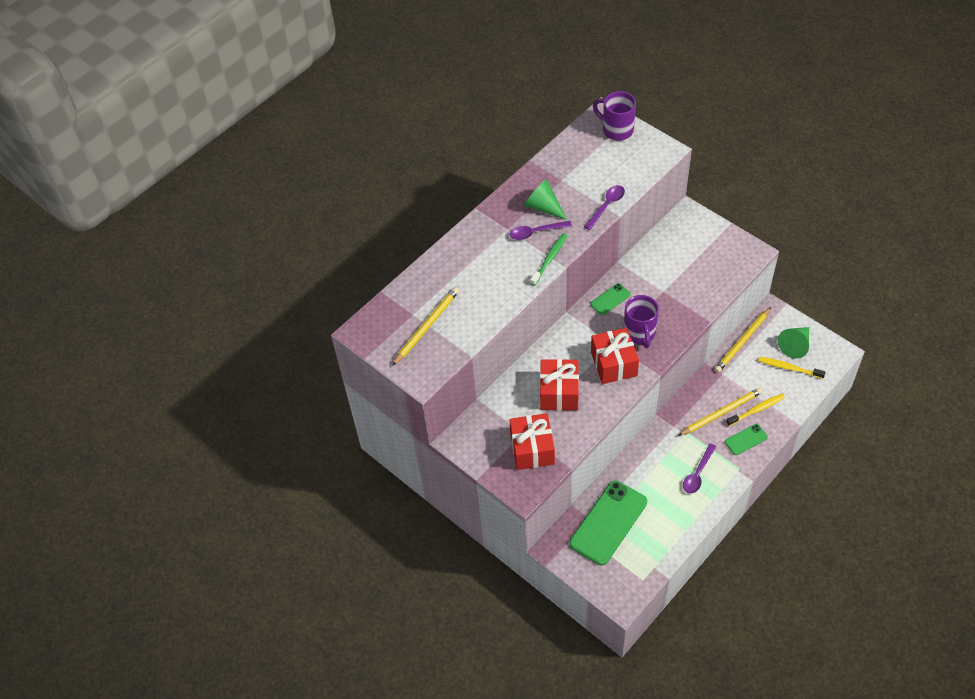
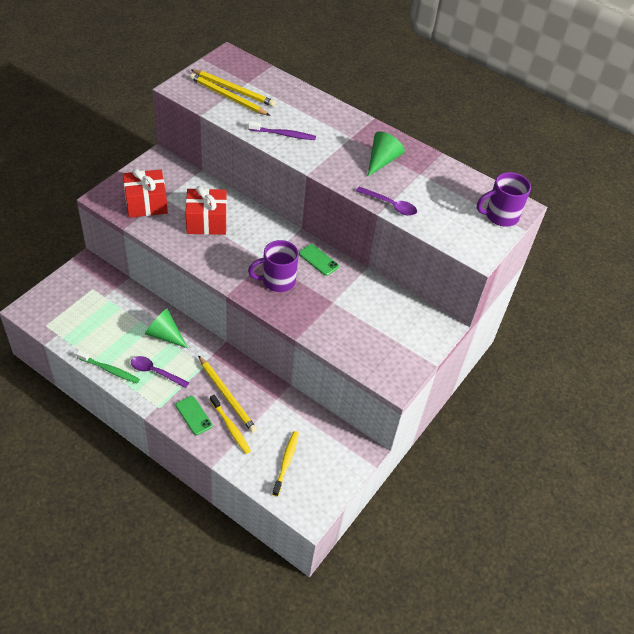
camera: 75 degrees right, 5 degrees down
purple spoon [510,221,572,240] -> none
green toothbrush [530,233,567,286] -> green toothbrush moved to [76,350,140,383]
green phone [569,480,647,565] -> none
red gift [591,328,639,384] -> none
purple mug [593,91,636,141] -> purple mug turned 135 degrees counterclockwise [477,172,531,227]
yellow pencil [714,307,771,373] -> yellow pencil moved to [190,73,270,116]
green cone [778,327,809,359] -> green cone moved to [145,308,188,348]
none -> purple toothbrush [248,121,316,140]

